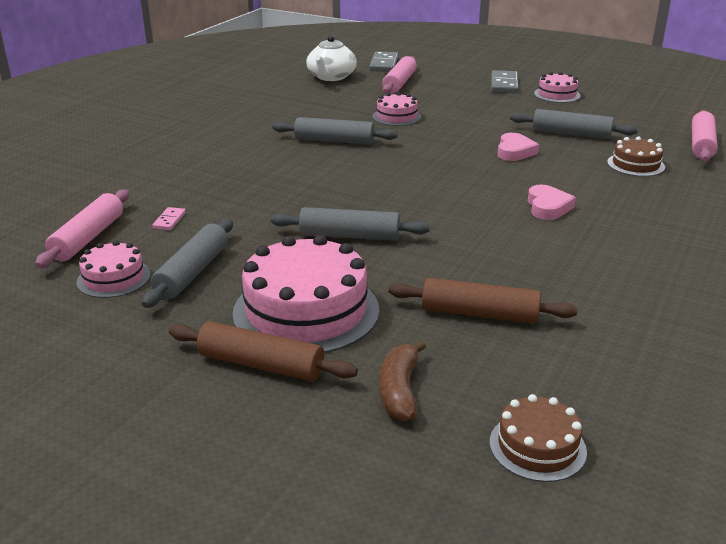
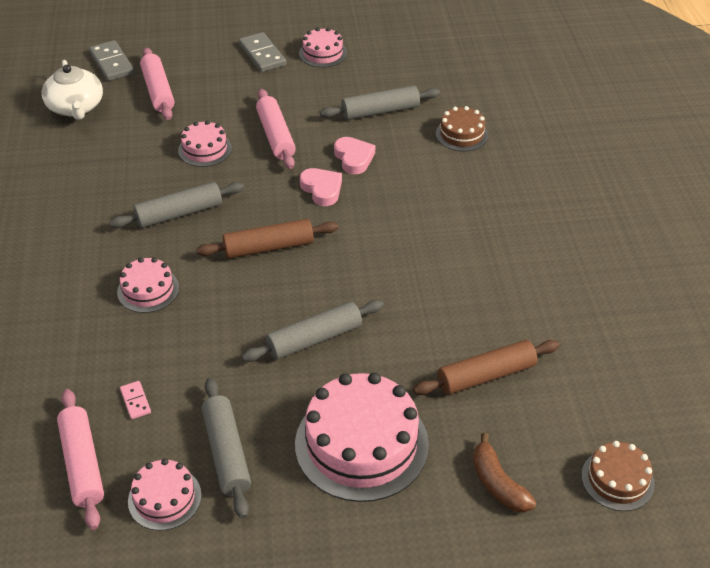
camera: 35 degrees left, 15 degrees up
brown rolling pin [169,321,358,381] -> brown rolling pin moved to [197,219,338,259]
pink heart [528,184,576,220] -> pink heart moved to [300,168,342,206]
pink rolling pin [692,110,718,162] -> pink rolling pin moved to [256,89,296,169]
none -> pink cake [117,257,179,313]

